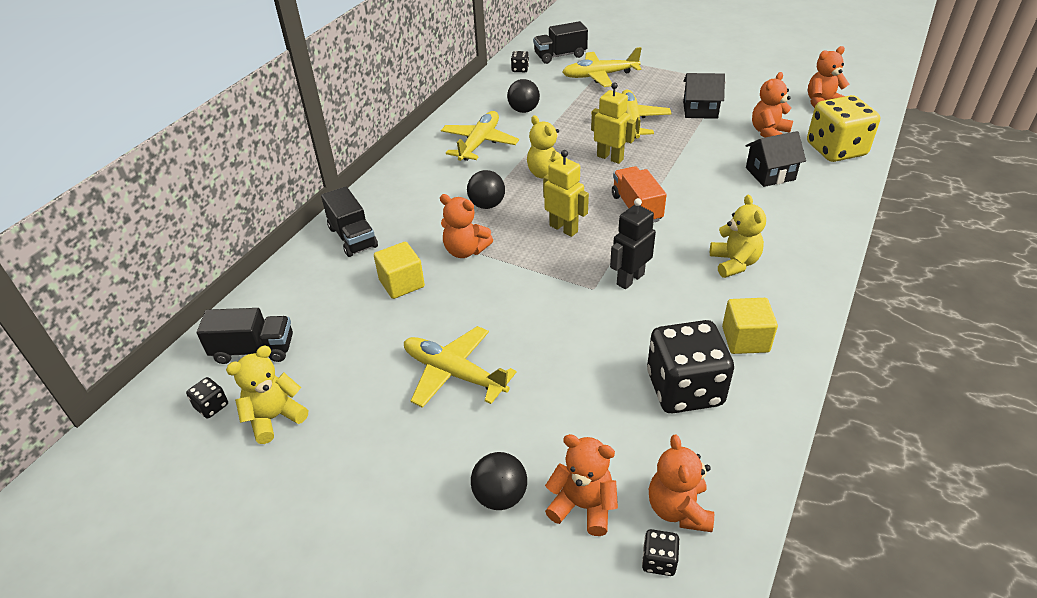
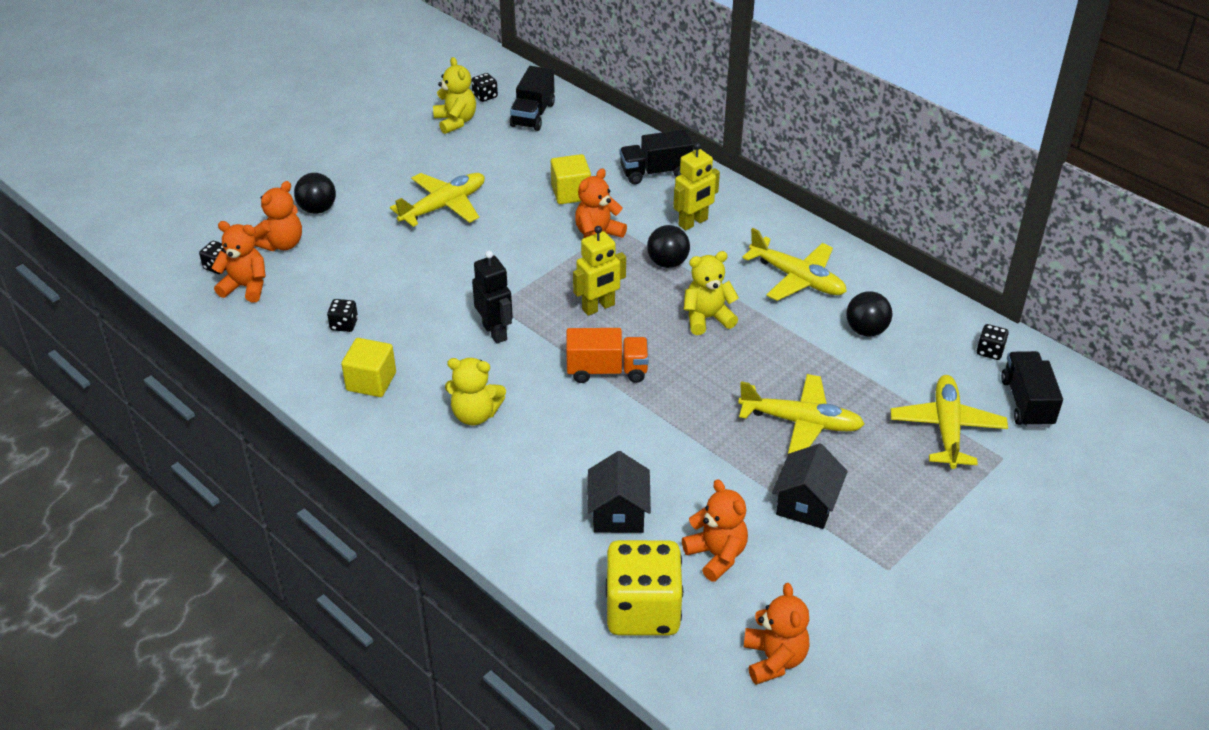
camera: 105 degrees right, 0 degrees up
yellow robot [591,82,636,164] -> yellow robot moved to [673,143,720,231]
black dice [647,320,734,413] -> black dice [327,299,358,332], size x0.41

